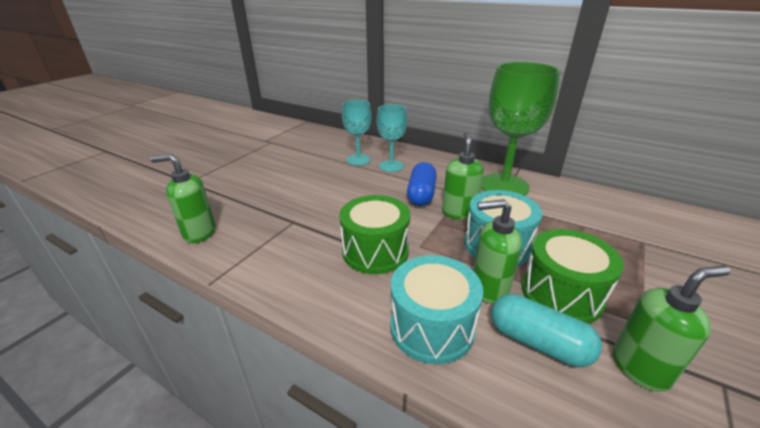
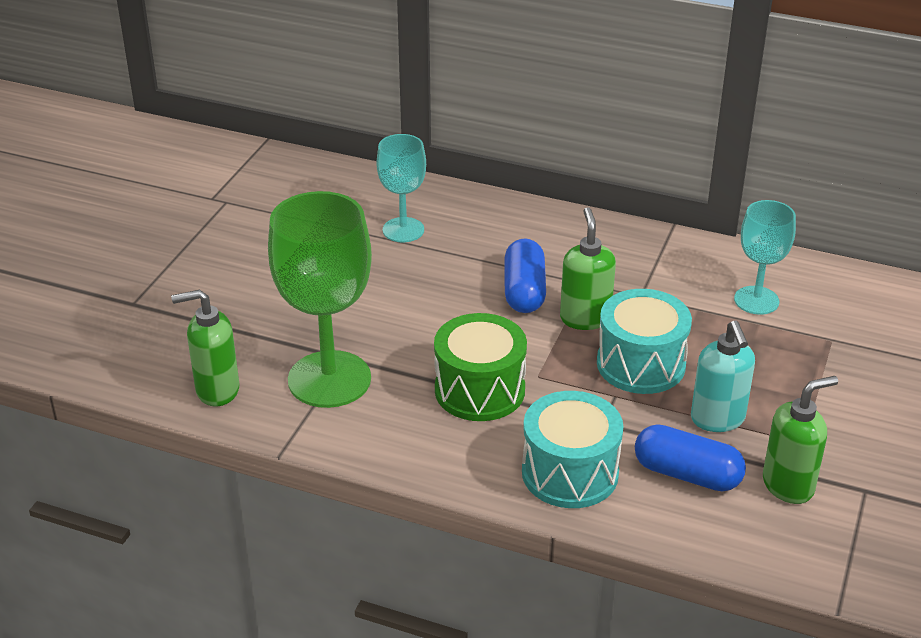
camera: 10 degrees left, 5 degrees up
turquoise goblet [377,104,407,172] -> turquoise goblet moved to [734,200,796,315]
green soap dispenser [474,199,522,304] -> none
green goblet [481,62,560,196] -> green goblet moved to [268,191,372,408]
turquoise capsule [491,294,602,367] -> blue capsule [635,424,746,492]
green drum [522,229,624,324] -> turquoise soap dispenser [691,320,755,432]

